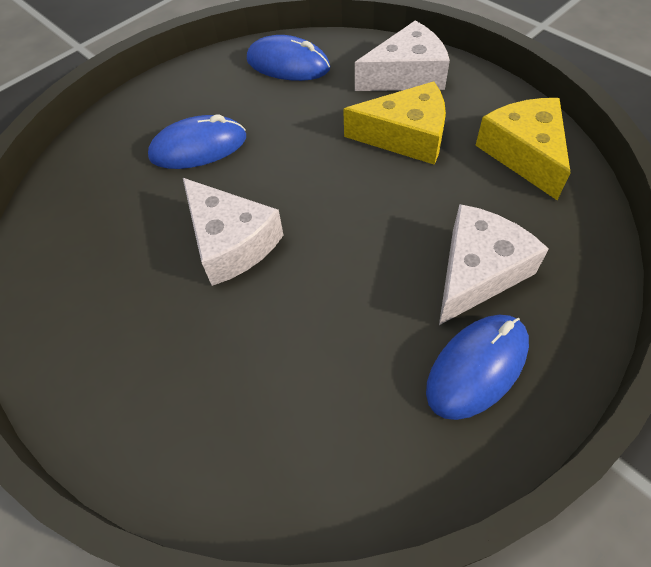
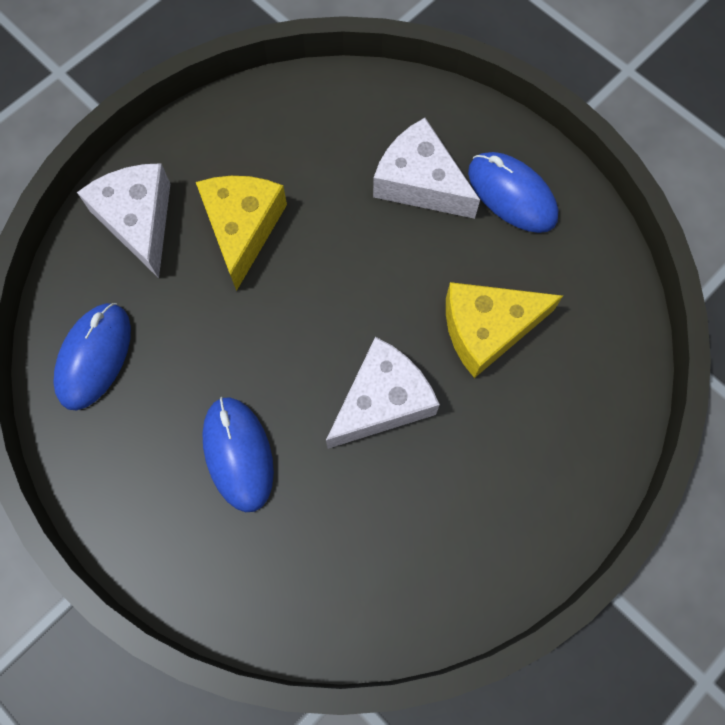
camera: 95 degrees left, 15 degrees up
yellow cheese [475,98,571,200] -> yellow cheese moved to [446,282,563,378]

